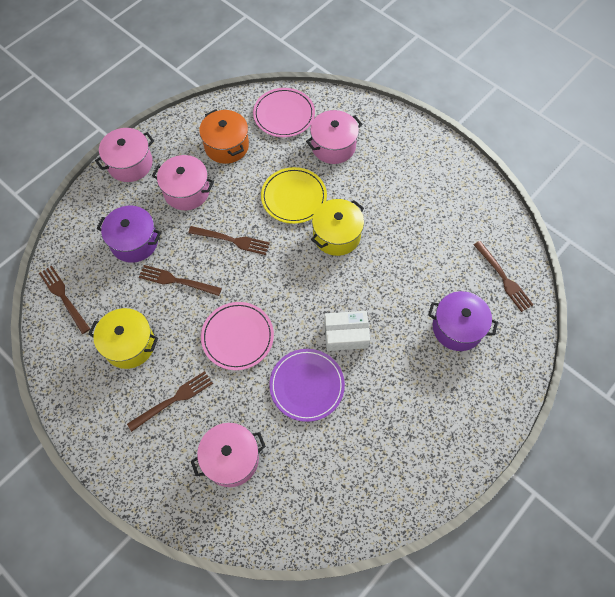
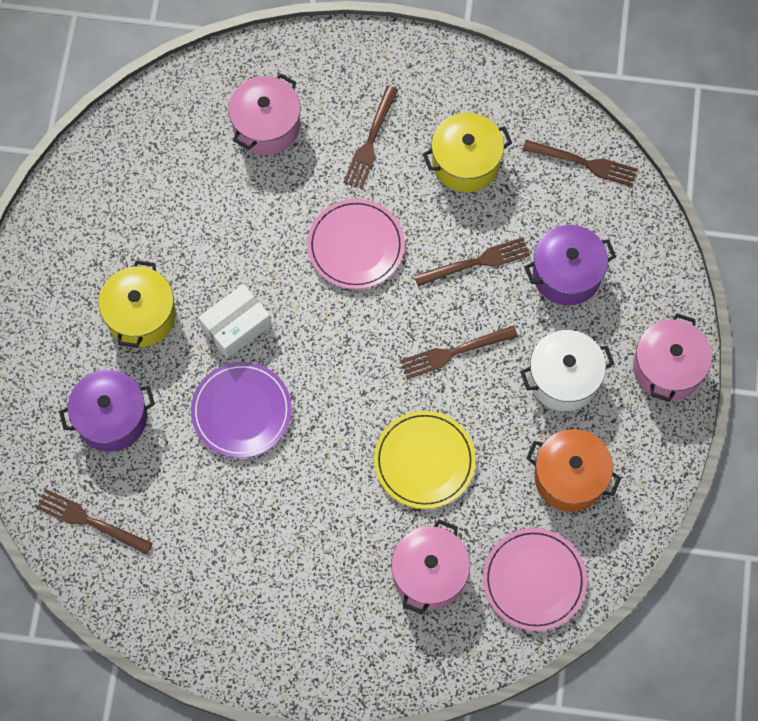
camera: 145 degrees right, 5 degrees up
pink pot [152,155,214,210] -> white pot [520,330,614,411]
purple plate [269,349,345,422] -> purple plate moved to [191,362,292,458]
yellow pot [311,199,364,256] -> yellow pot moved to [98,260,176,348]

